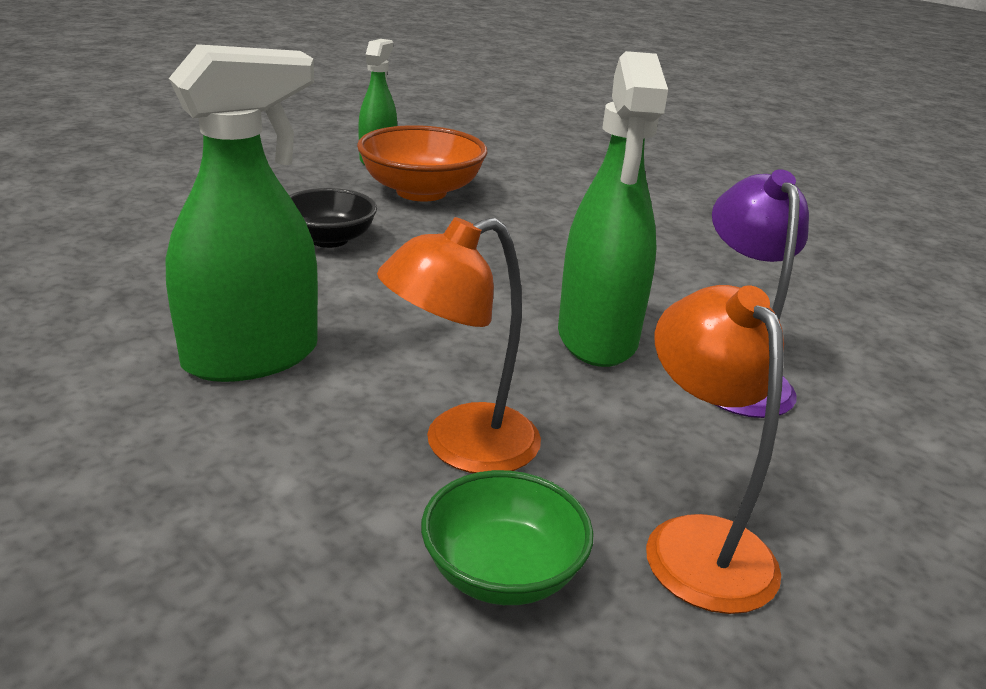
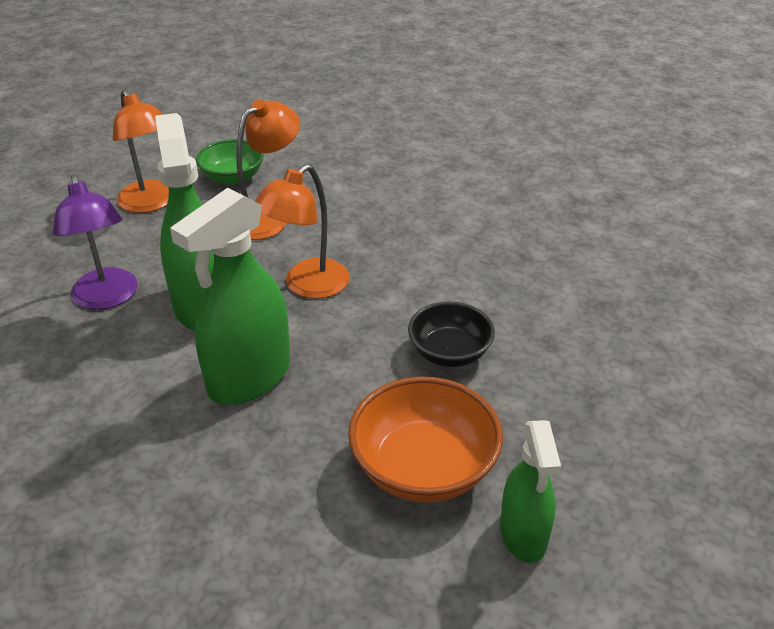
camera: 165 degrees right, 10 degrees up
green spray bottle [165,44,318,382] -> green spray bottle moved to [170,188,290,405]
none -> orange lamp [255,164,350,299]

